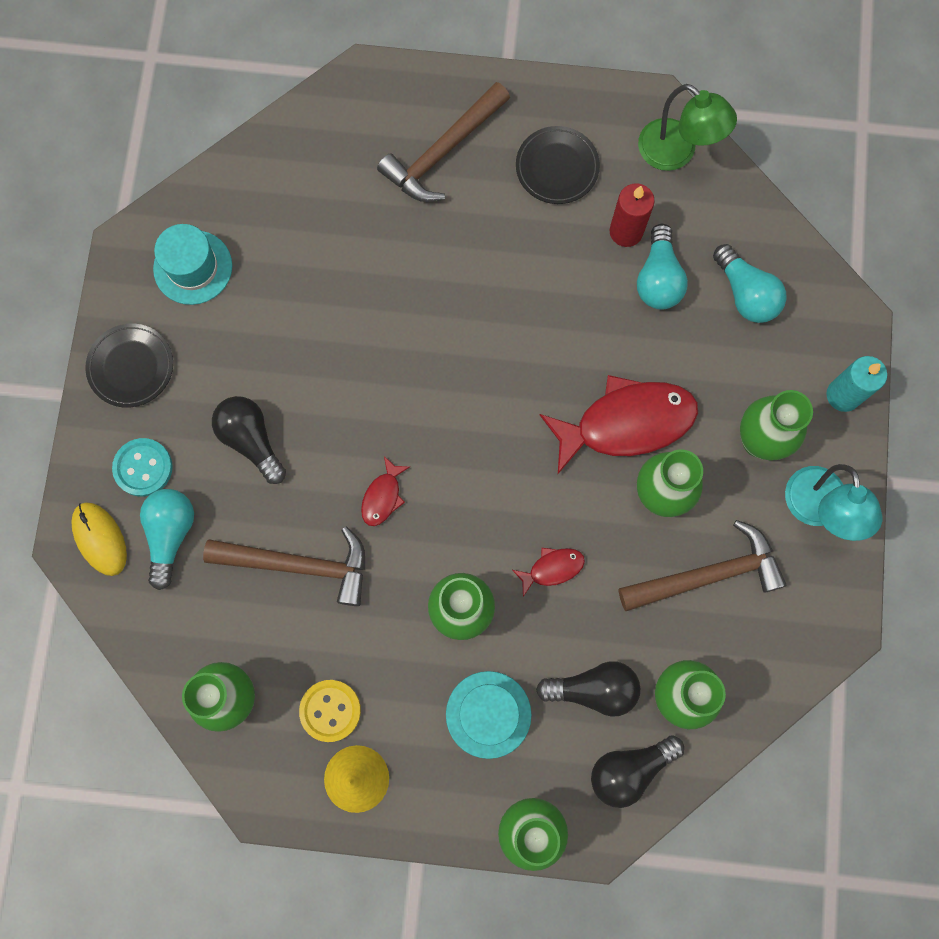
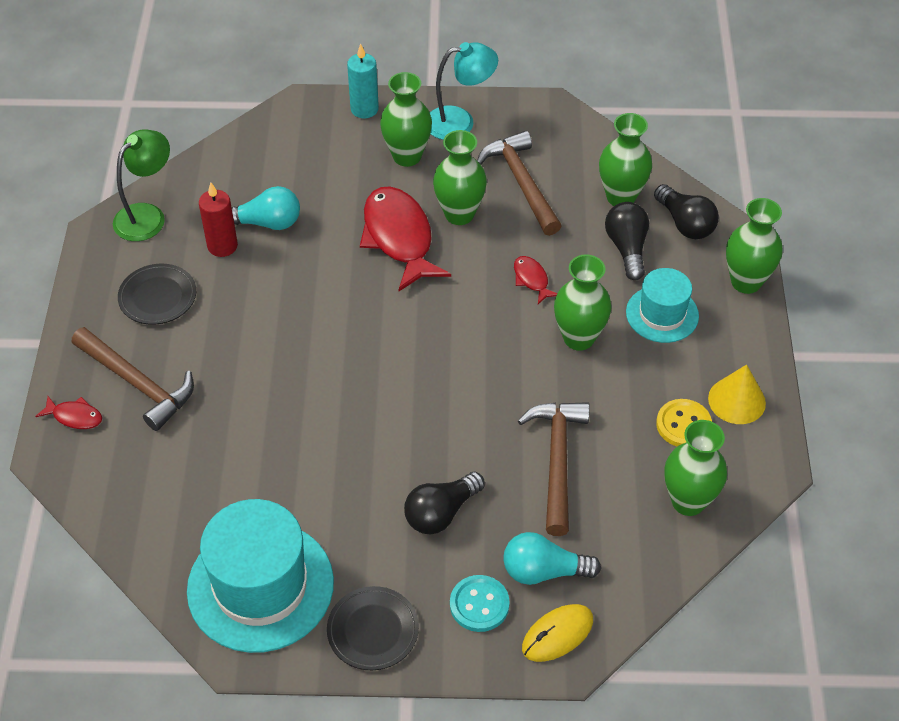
camera: 95 degrees left, 25 degrees down
turquoise hat [153,224,232,305] -> turquoise hat [187,499,334,653], size x1.76
red fish [361,456,411,526] -> red fish moved to [35,396,102,429]
turquoise light bulb [713,244,787,323] -> none

